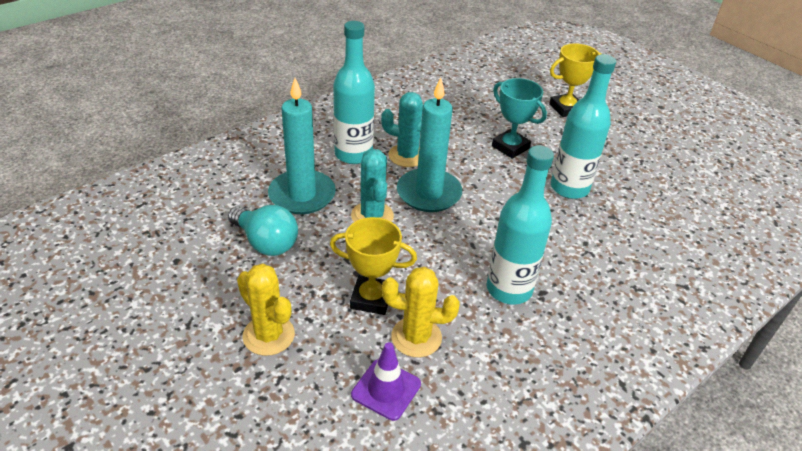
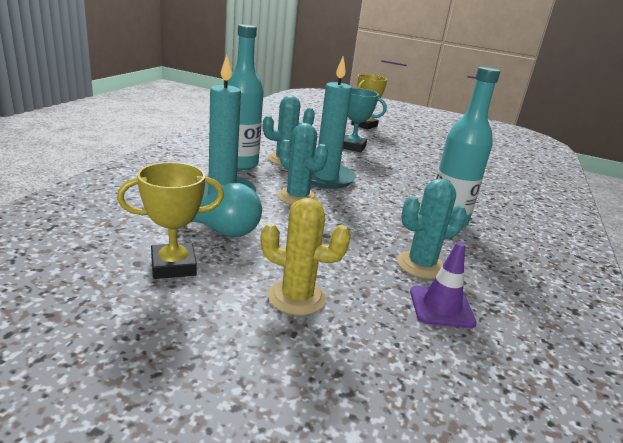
camera: 30 degrees left, 15 degrees down
yellow trophy [330,217,417,315] -> yellow trophy moved to [117,162,224,279]
yellow cactus [382,267,460,357] -> turquoise cactus [397,179,467,279]
turquoise bottle [551,54,616,199] -> none

